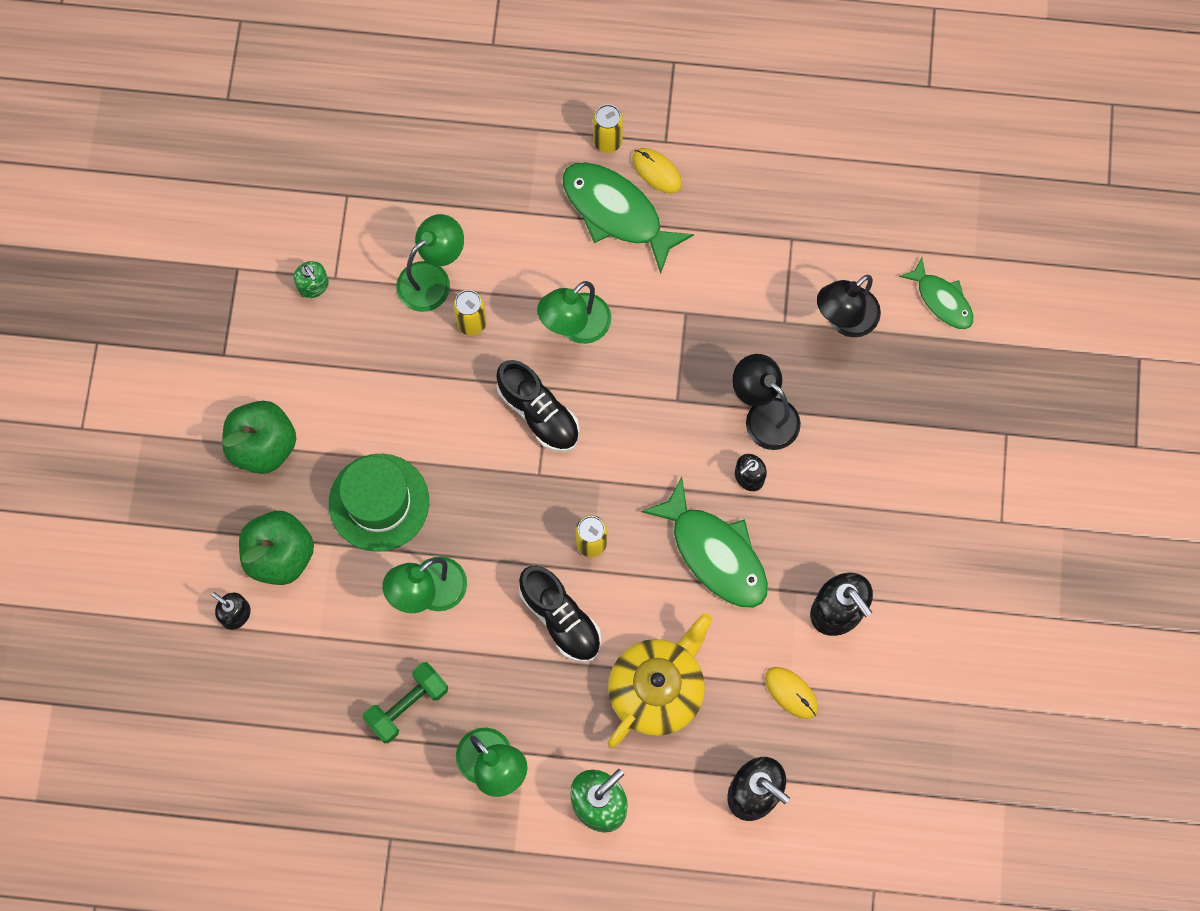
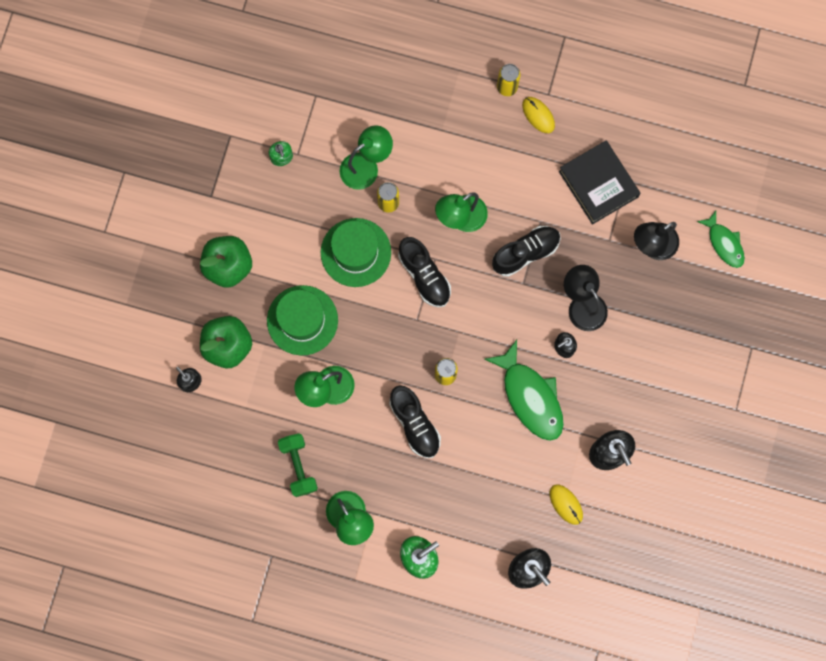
camera: 10 degrees right, 5 degrees up
green dumbbell [363,662,448,743] -> green dumbbell turned 75 degrees counterclockwise [278,433,318,497]
green fish [562,162,694,274] -> none
yellow teapot [608,613,712,748] -> none
none -> green hat [321,218,391,287]
none -> black shoe [492,226,561,277]
none -> black book [559,141,640,224]

